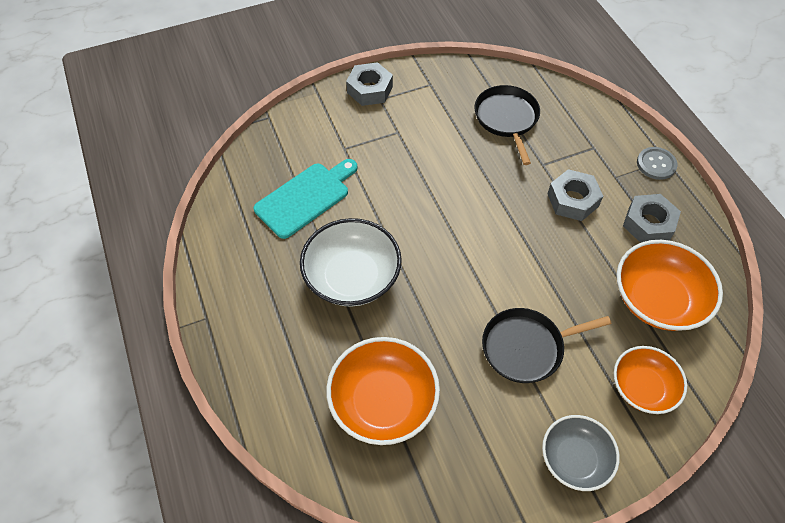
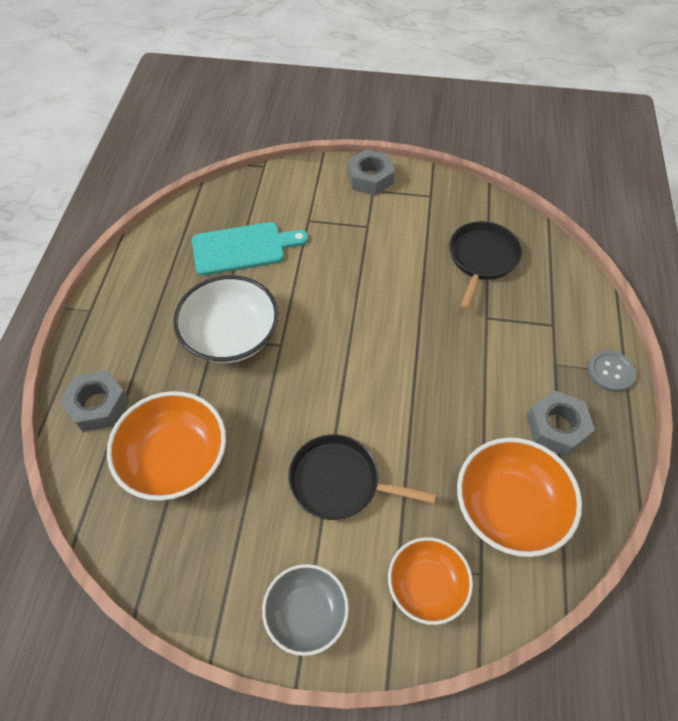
camera: 30 degrees right, 0 degrees up
grey nut [547,169,603,221] -> grey nut moved to [59,370,129,432]

